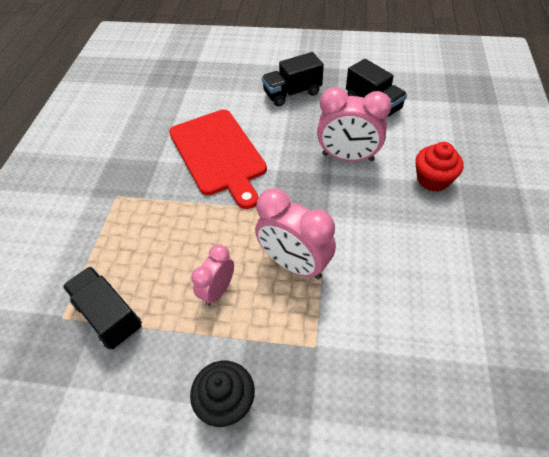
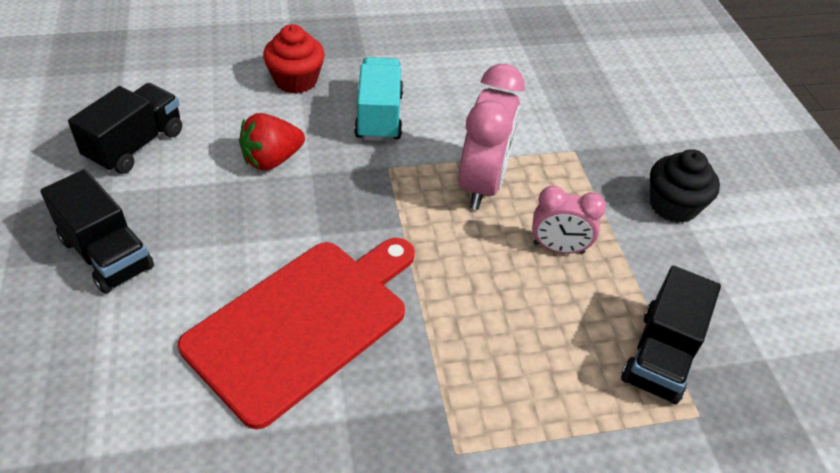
camera: 115 degrees left, 5 degrees down
pink clock [317,87,392,161] -> red strawberry [239,113,305,171]
none -> turquoise truck [354,57,403,142]

